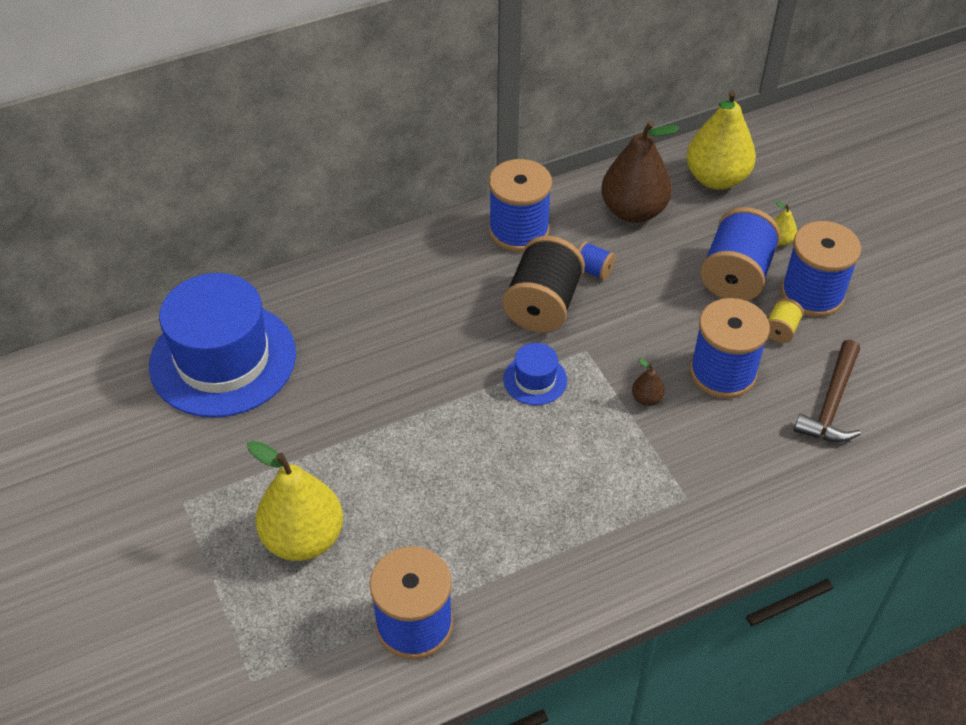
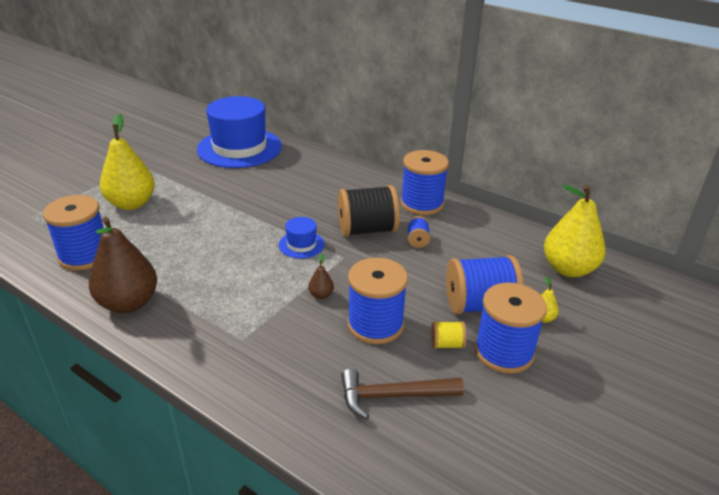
camera: 60 degrees right, 15 degrees down
brown pear [601,121,679,223] -> brown pear moved to [89,217,157,313]

